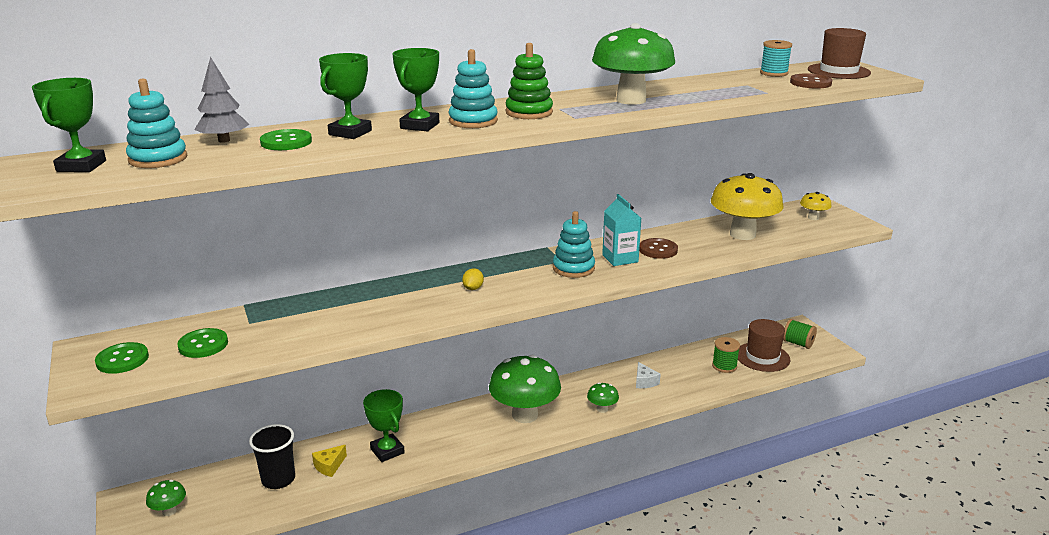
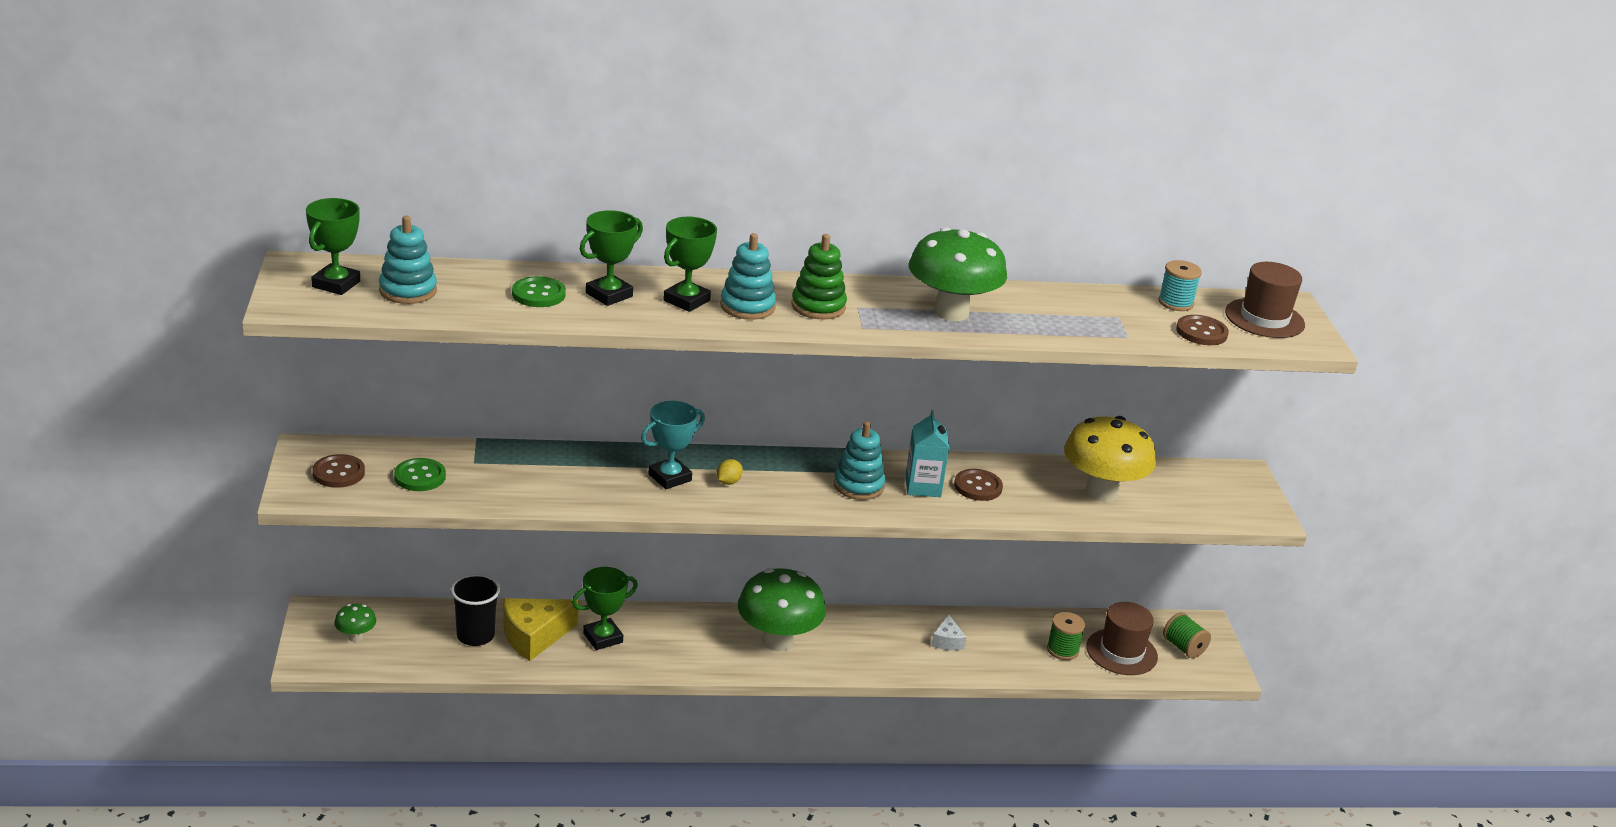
camera: 15 degrees right, 5 degrees up
green button [95,342,149,374] -> brown button [312,454,365,488]
grey tree [194,57,249,143] -> none
yellow cheese [312,445,347,477] -> yellow cheese [503,598,579,661], size x1.92
green trophy [363,389,405,462] -> green trophy turned 75 degrees clockwise [572,567,638,650]
green mushroom [587,382,619,413] -> none
yellow mushroom [800,192,832,220] -> none
none -> turquoise trophy [641,401,705,489]

